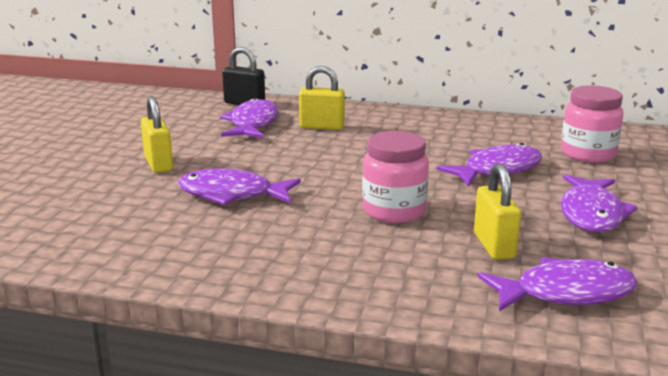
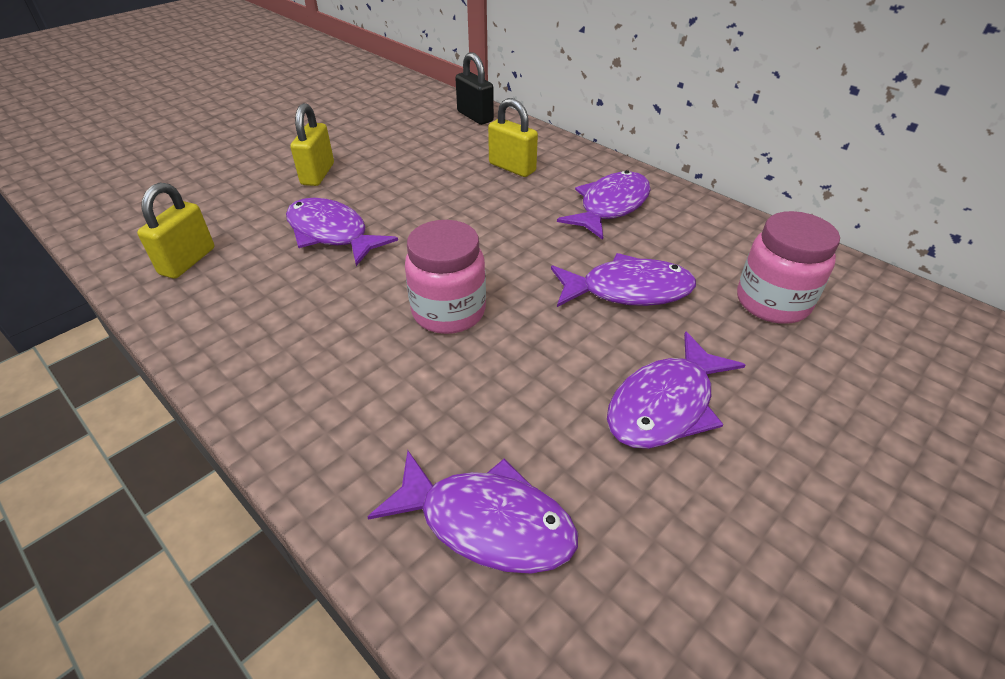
camera: 30 degrees right, 20 degrees up
purple fish [220,98,279,138] -> purple fish moved to [557,170,651,240]
yellow padlock [474,163,521,260] -> yellow padlock moved to [137,183,214,279]

